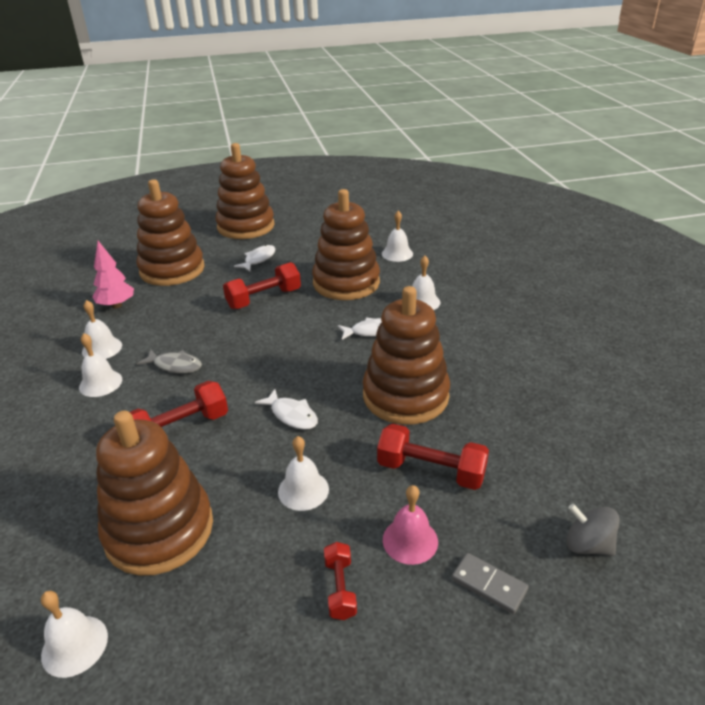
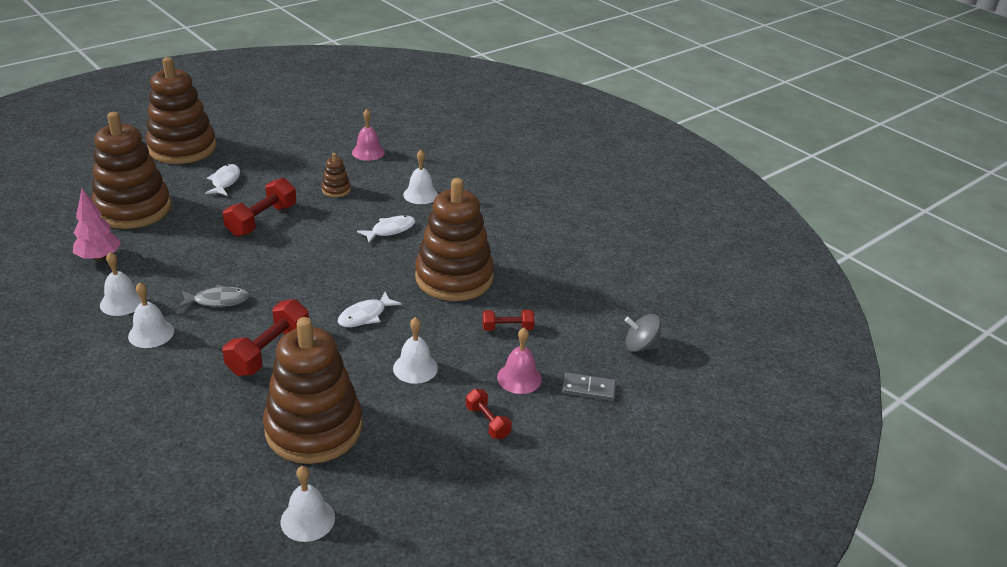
camera: 30 degrees left, 0 degrees up
white fish [255,389,318,430] -> white fish turned 120 degrees clockwise [338,292,402,327]
brown stacking toy [312,189,380,300] -> brown stacking toy [321,153,351,197], size x0.41
red dumbbell [377,424,489,490] -> red dumbbell [482,310,535,331], size x0.58
white bell [382,211,413,262] -> pink bell [352,109,385,161]

